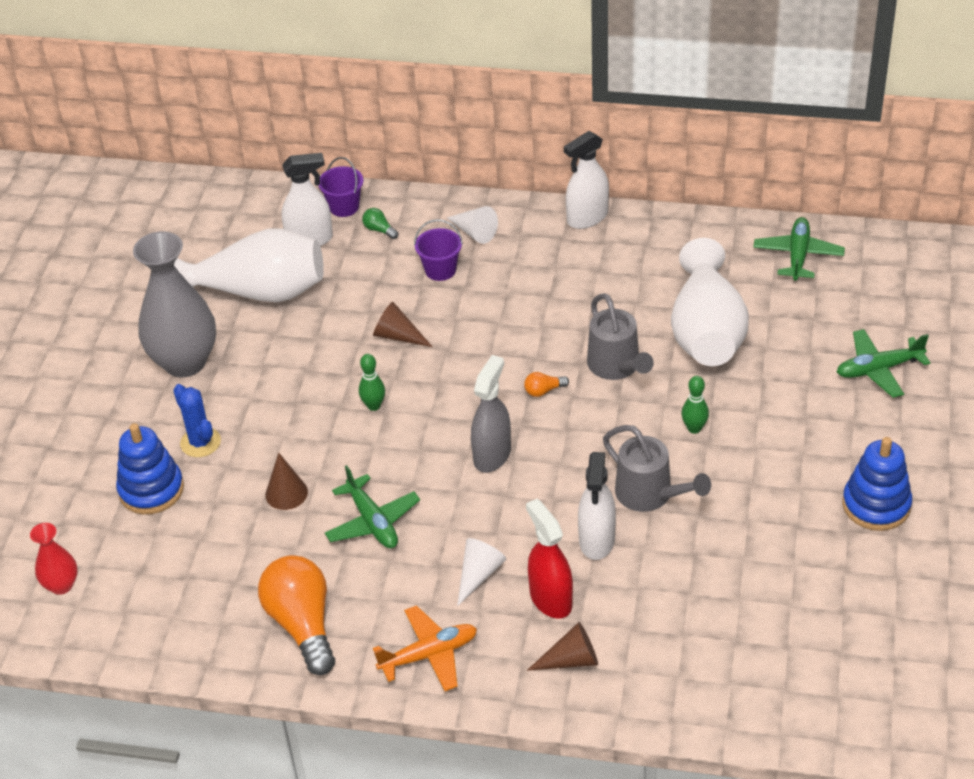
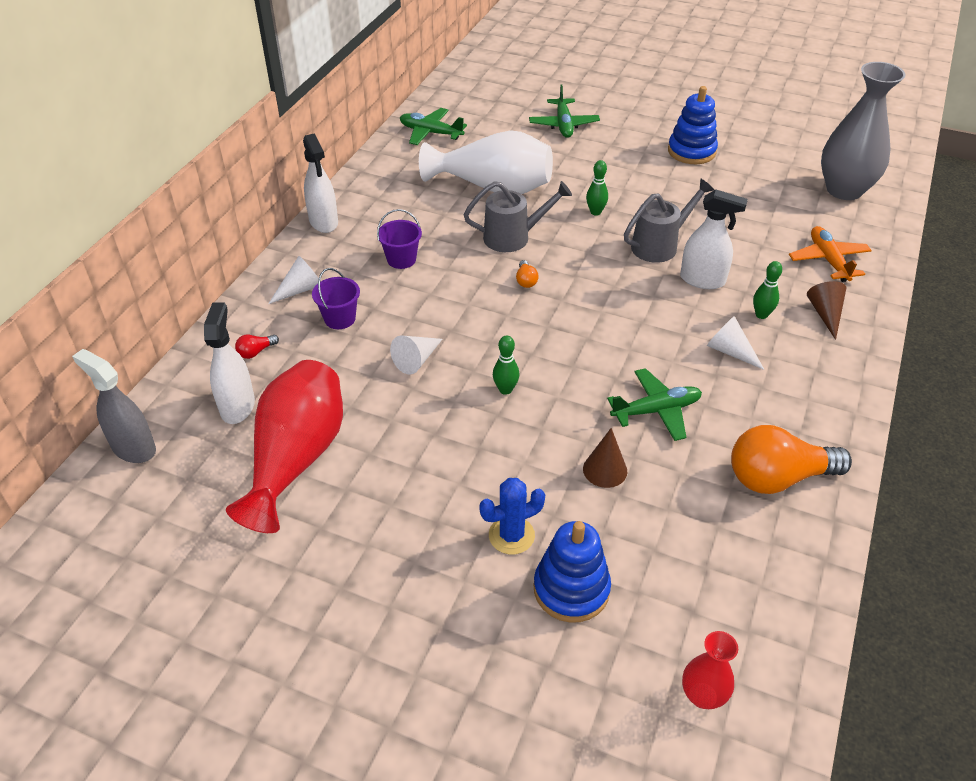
camera: 80 degrees left, 0 degrees up
grey vase [133,231,216,377] -> grey vase moved to [821,62,906,200]
white vase [174,228,324,302] -> red vase [226,360,343,533]
purple bucket [318,157,363,217] -> purple bucket moved to [377,209,422,269]
green light bulb [362,208,398,239] -> red light bulb [235,335,279,359]
brown cone [373,301,433,347] -> white cone [390,336,442,375]
orange plane [373,605,477,691] -> orange plane moved to [789,226,872,282]
grey spray bottle [471,355,511,473] -> grey spray bottle moved to [72,349,156,463]
red spray bottle [526,499,573,619] -> green bowling pin [753,261,782,319]

